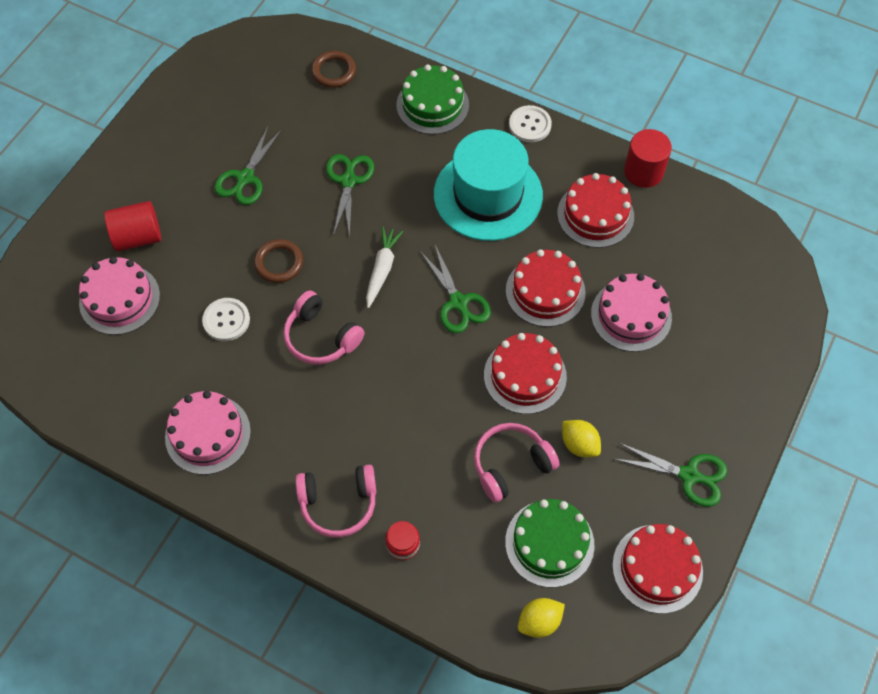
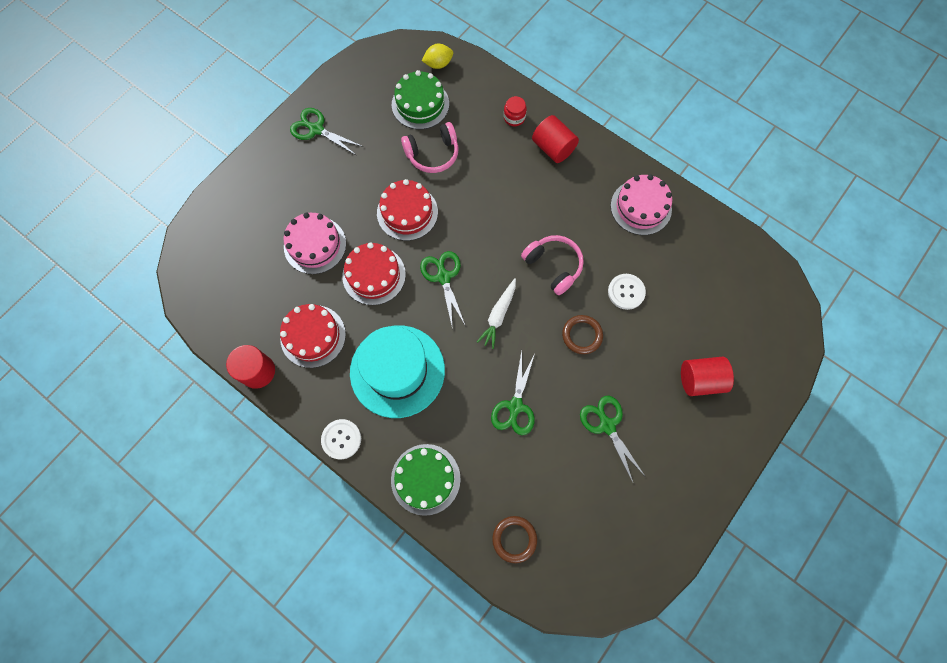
camera: 170 degrees left, 10 degrees up
pink cake [79,257,160,335] -> none
green scissors [214,127,282,205] -> green scissors turned 60 degrees counterclockwise [580,396,645,482]
pink headphones [295,465,376,538] -> red cylinder [532,115,579,163]
yellow lemon [562,420,601,457] -> none
red cake [612,524,703,614] -> none

